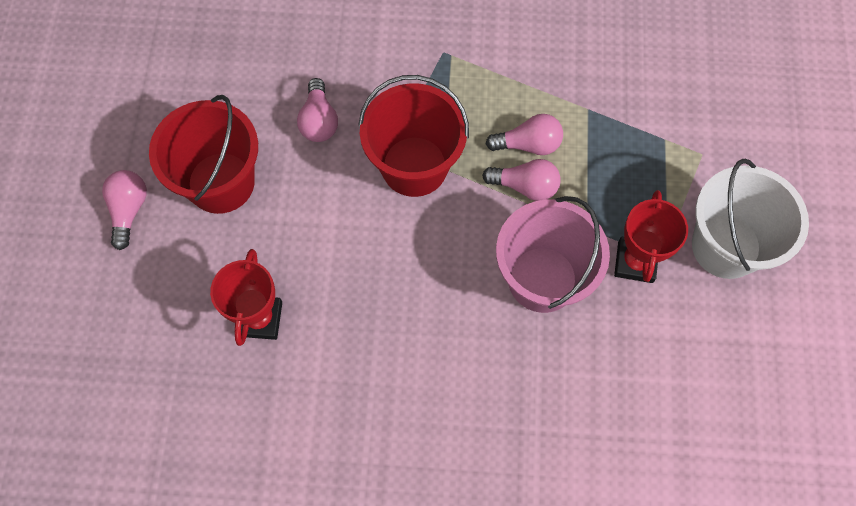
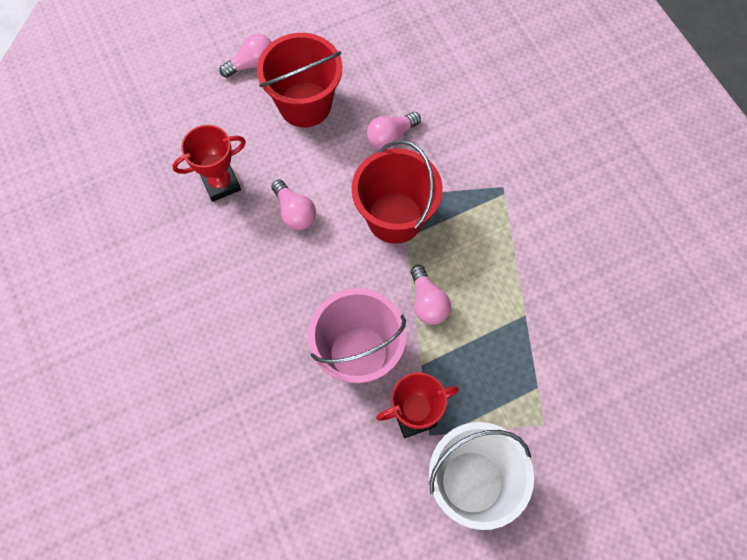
camera: 60 degrees right, 0 degrees up
pink light bulb [486,114,563,155] -> pink light bulb moved to [271,180,316,230]

